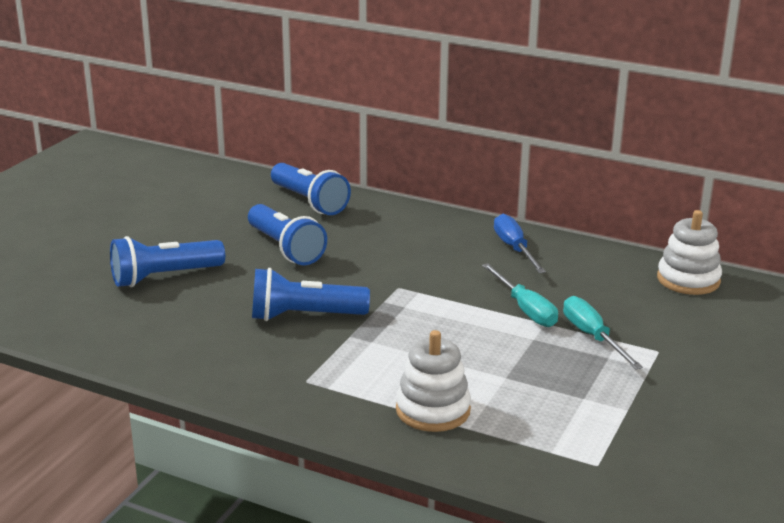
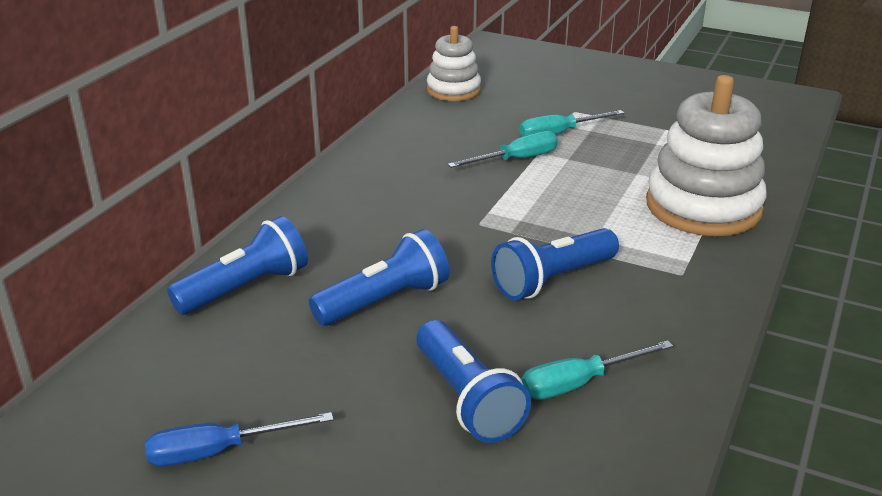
camera: 90 degrees left, 5 degrees up
blue flashlight [252,268,370,321] -> blue flashlight turned 60 degrees clockwise [491,228,619,300]
white stacking toy [396,330,471,432] -> white stacking toy [646,75,766,236], size x1.69
blue screwdriver [494,214,546,273] -> blue screwdriver moved to [145,412,334,466]
none -> turquoise screwdriver [521,340,673,400]

